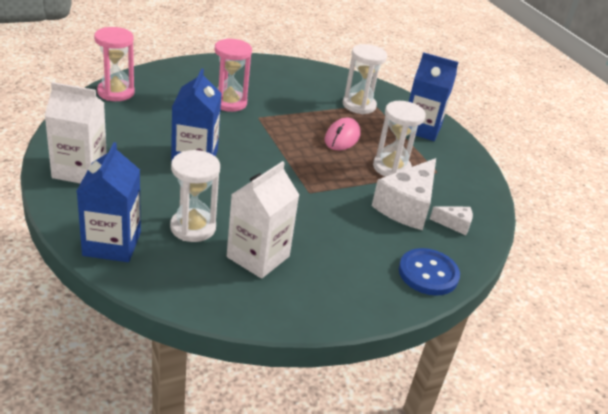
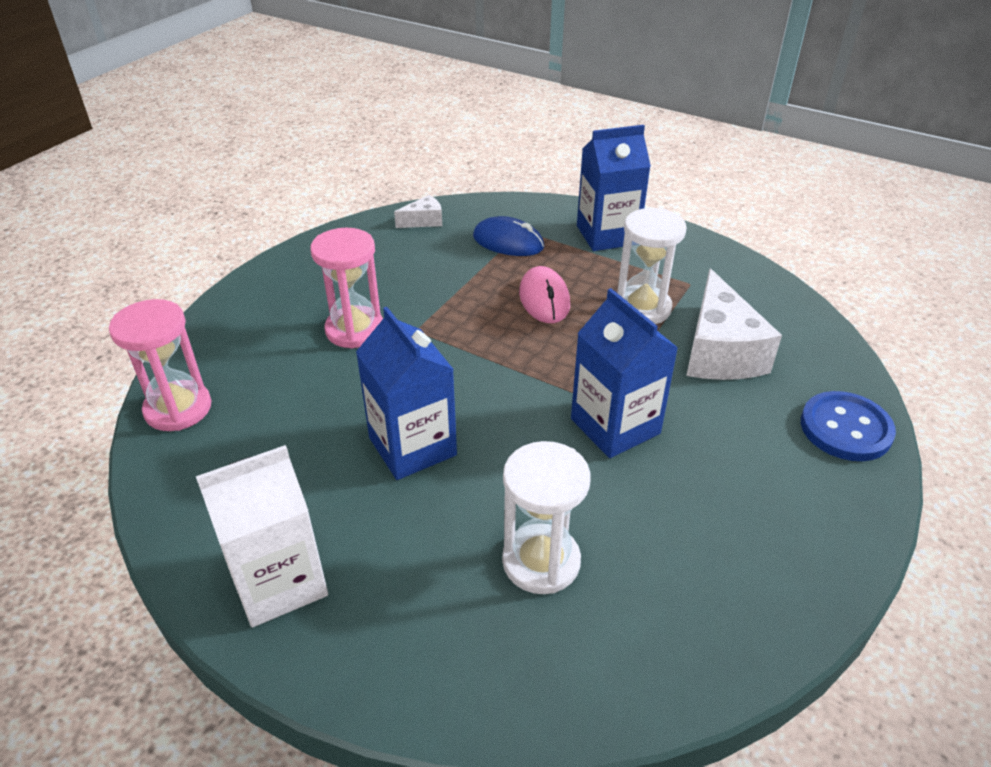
camera: 30 degrees left, 5 degrees up
blue carton [77,142,141,262] -> blue carton moved to [571,288,678,458]
white carton [227,161,299,279] -> none
white hourglass [343,44,387,114] -> blue mouse [473,216,544,256]
white cheese [430,207,473,235] -> white cheese moved to [394,195,442,228]

